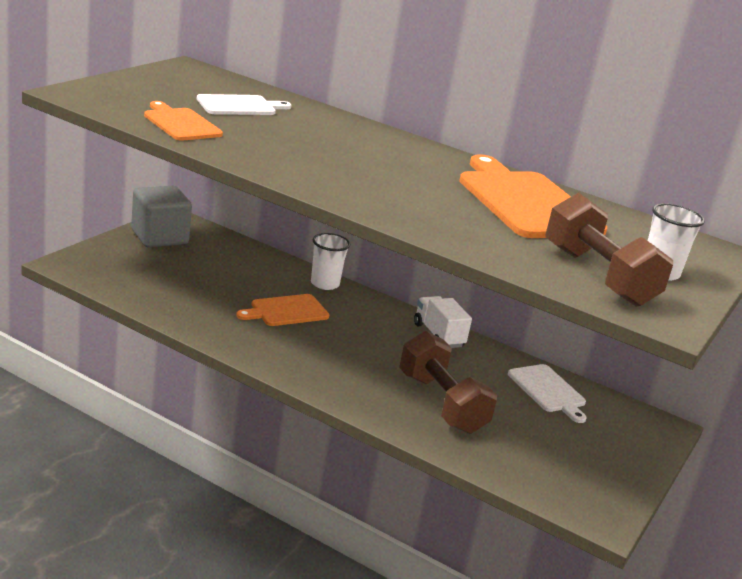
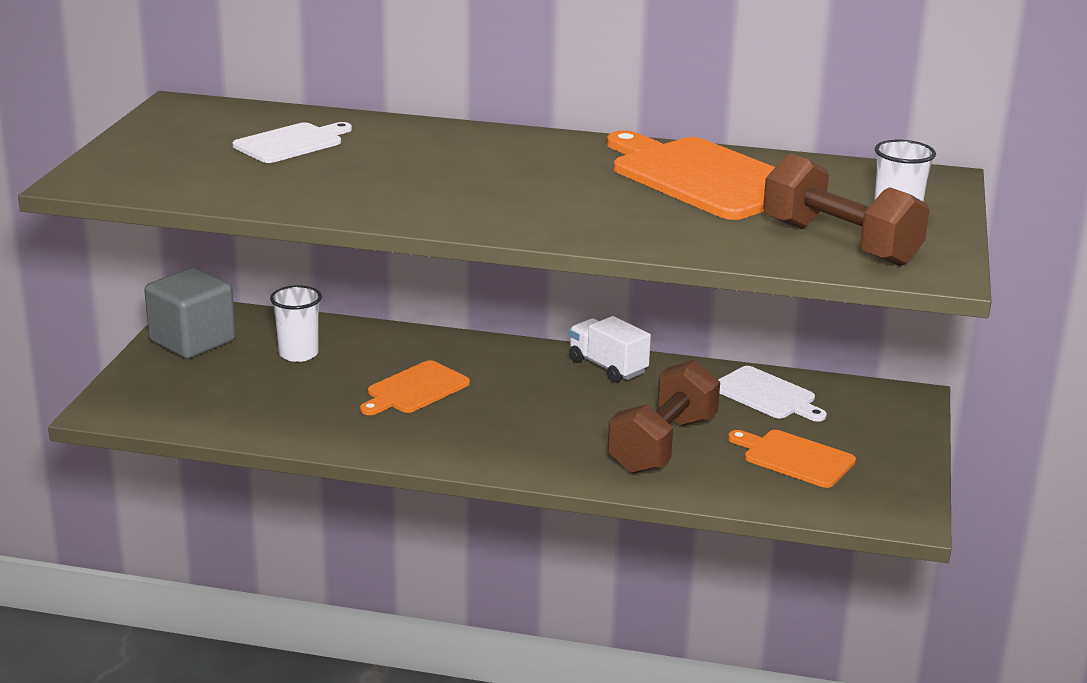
camera: 15 degrees left, 0 degrees up
orange cutting board [144,101,223,141] -> orange cutting board moved to [728,430,856,488]
white cup [311,233,350,290] -> white cup moved to [270,285,322,362]
brown dumbbell [399,331,497,434] -> brown dumbbell turned 75 degrees clockwise [607,360,720,474]

